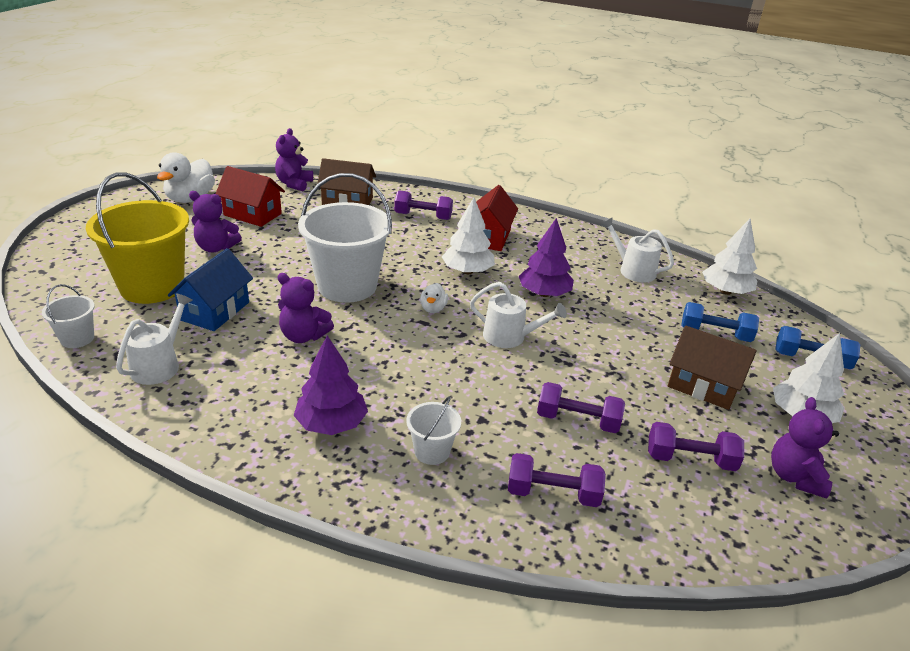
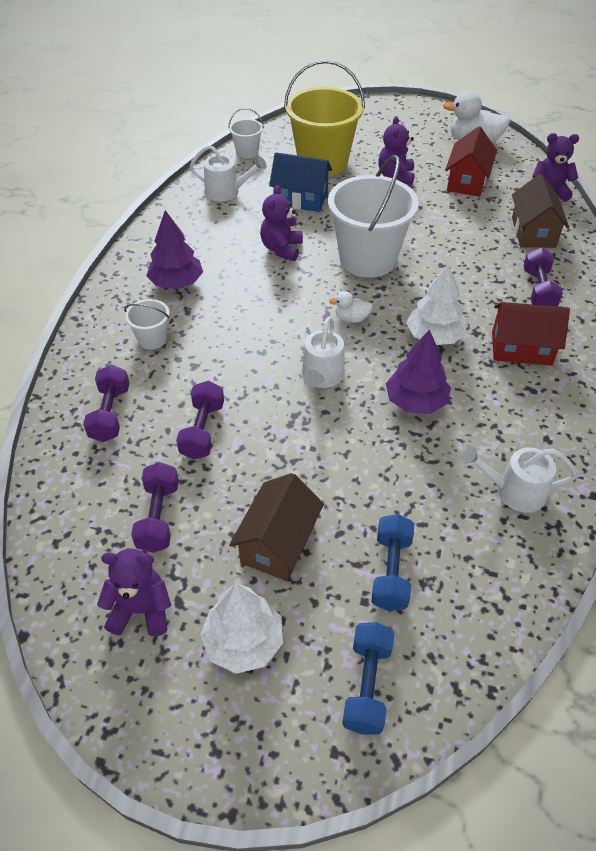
camera: 85 degrees right, 15 degrees up
white watering can [601,217,674,282] -> white watering can turned 120 degrees counterclockwise [462,446,578,513]
white tree [702,219,757,295] -> none

